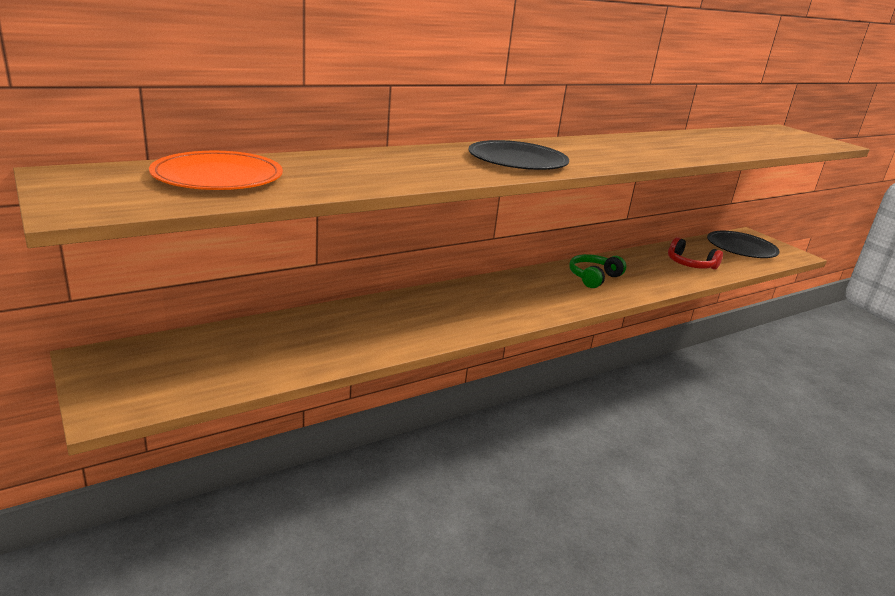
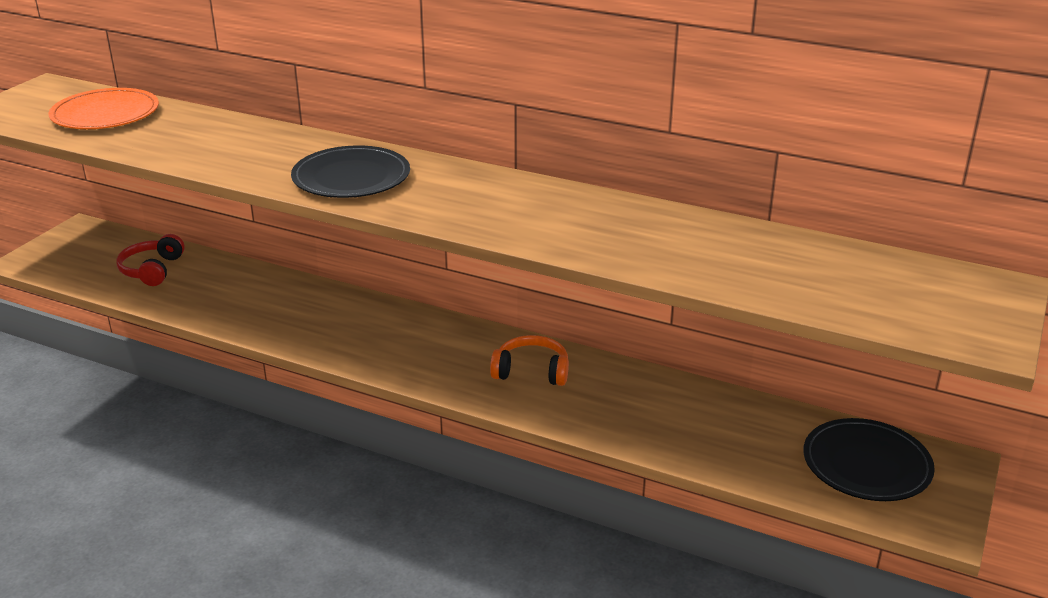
camera: 60 degrees right, 5 degrees up
green headphones [569,254,626,288] -> orange headphones [490,335,569,386]
red headphones [668,237,723,269] -> red headphones moved to [116,234,185,286]

